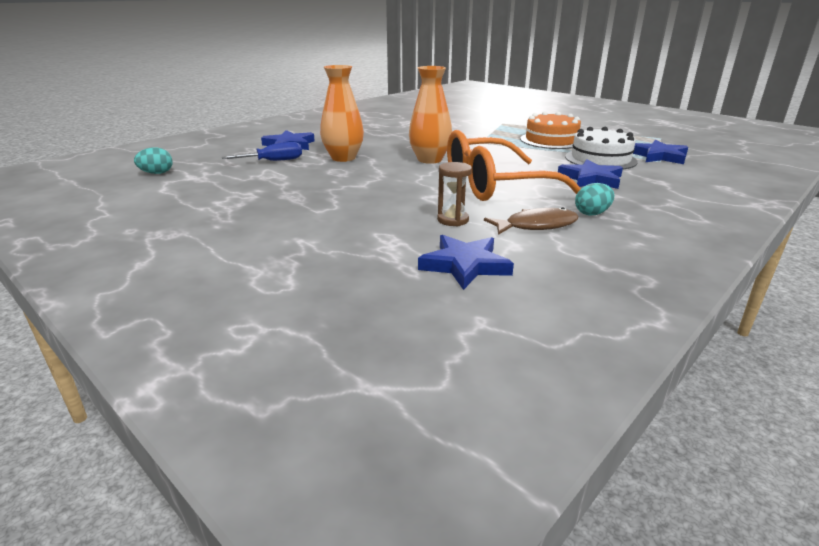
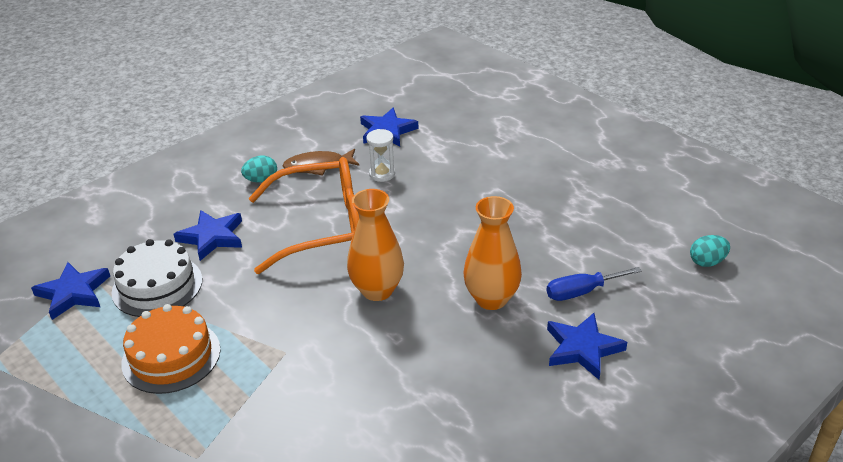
camera: 175 degrees left, 10 degrees up
brown hourglass [437,162,472,226] -> white hourglass [366,129,395,182]

